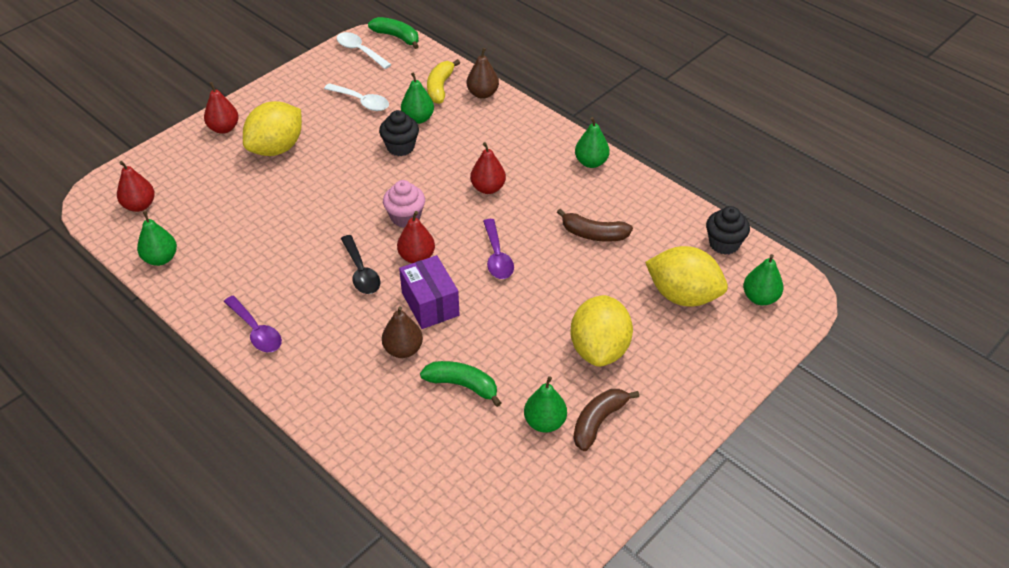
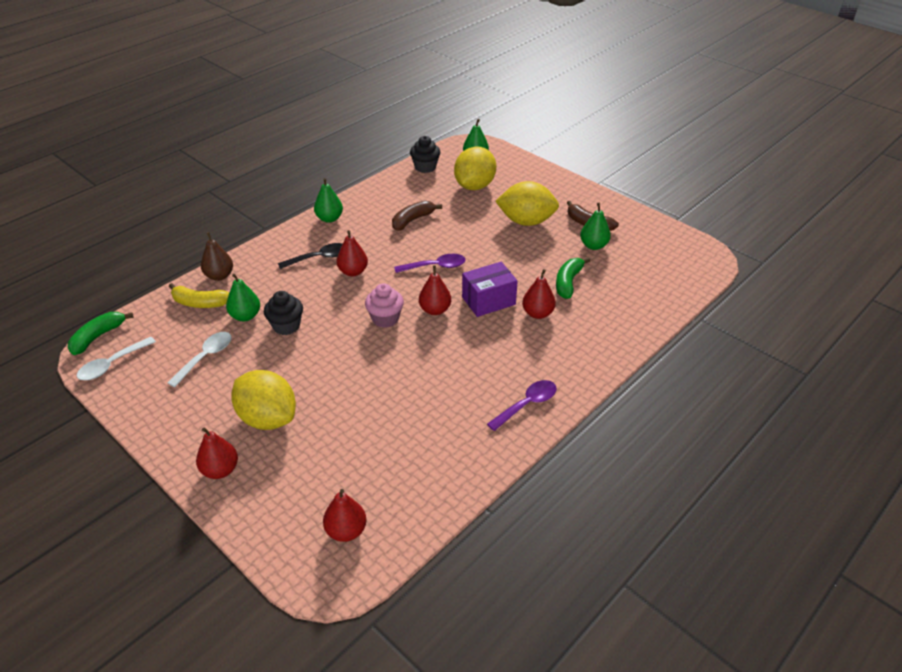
camera: 90 degrees left, 5 degrees down
green pear [137,211,177,266] -> none
black spoon [341,235,380,294] -> black spoon moved to [278,243,343,269]
brown pear [382,306,423,358] -> red pear [522,269,556,319]
brown banana [557,208,633,242] -> brown banana turned 150 degrees counterclockwise [392,201,442,231]

